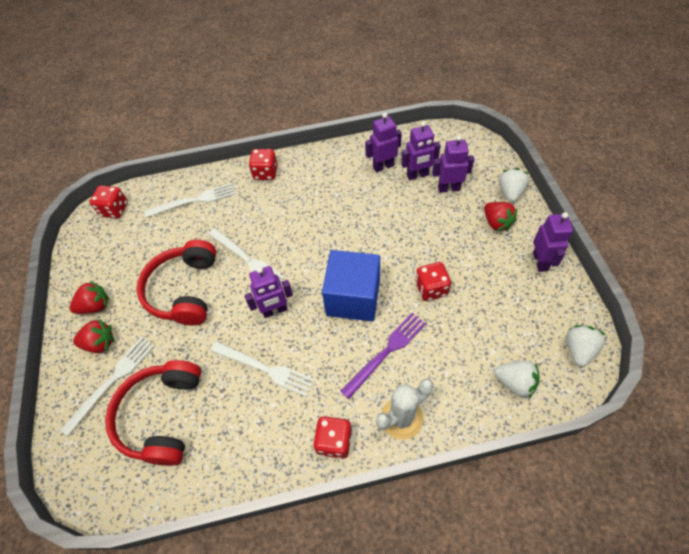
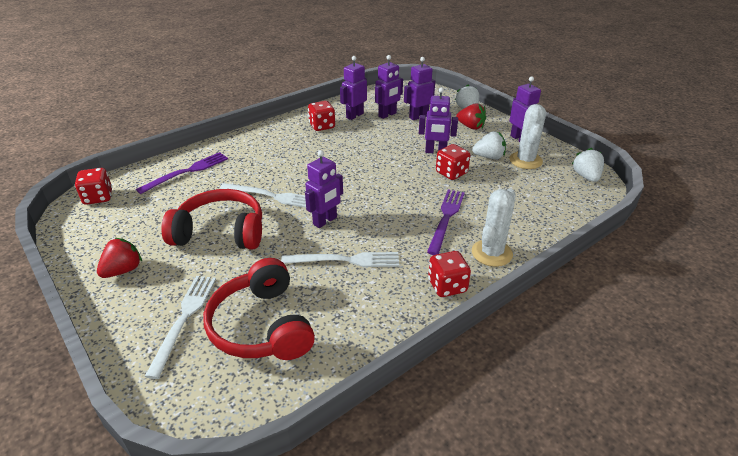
camera: 30 degrees left, 20 degrees down
red strawberry [73,319,114,353] -> none
red headphones [137,240,216,325] -> red headphones turned 120 degrees clockwise [161,189,262,250]
white fork [144,183,236,218] -> purple fork [136,152,228,194]
red dice [249,149,278,180] -> red dice moved to [308,101,335,131]
blue cube [322,250,380,321] -> none
white strawberry [494,361,539,399] -> white strawberry moved to [472,131,506,159]
none -> purple robot [419,87,458,153]
none -> white cactus [509,104,546,169]

